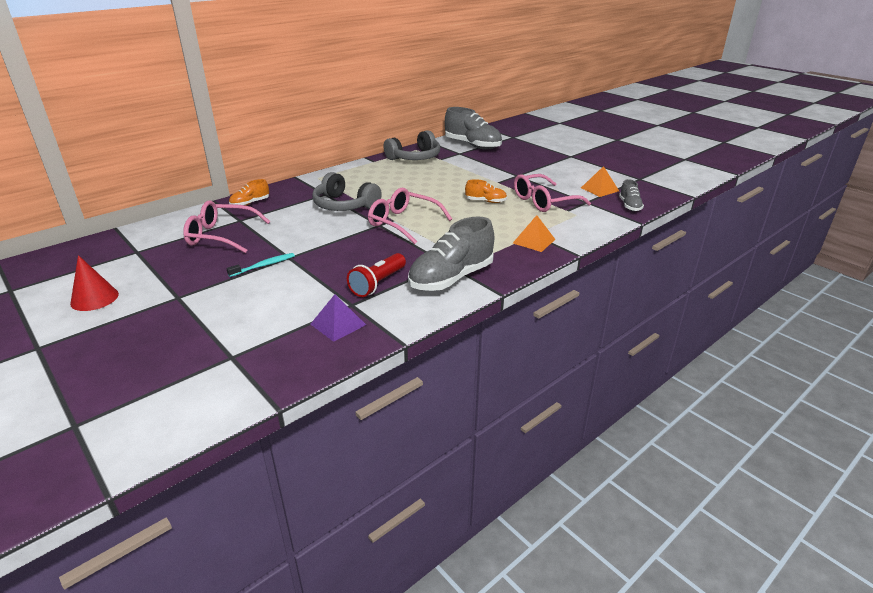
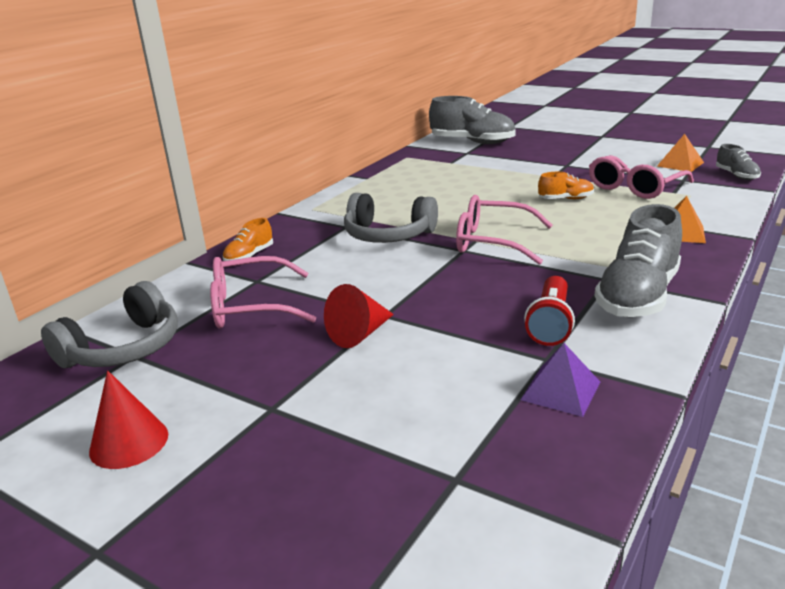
camera: 15 degrees left, 5 degrees down
turquoise toothbrush [226,253,295,277] -> red cone [324,284,394,348]
grey headphones [384,130,440,160] -> grey headphones moved to [41,281,178,368]

